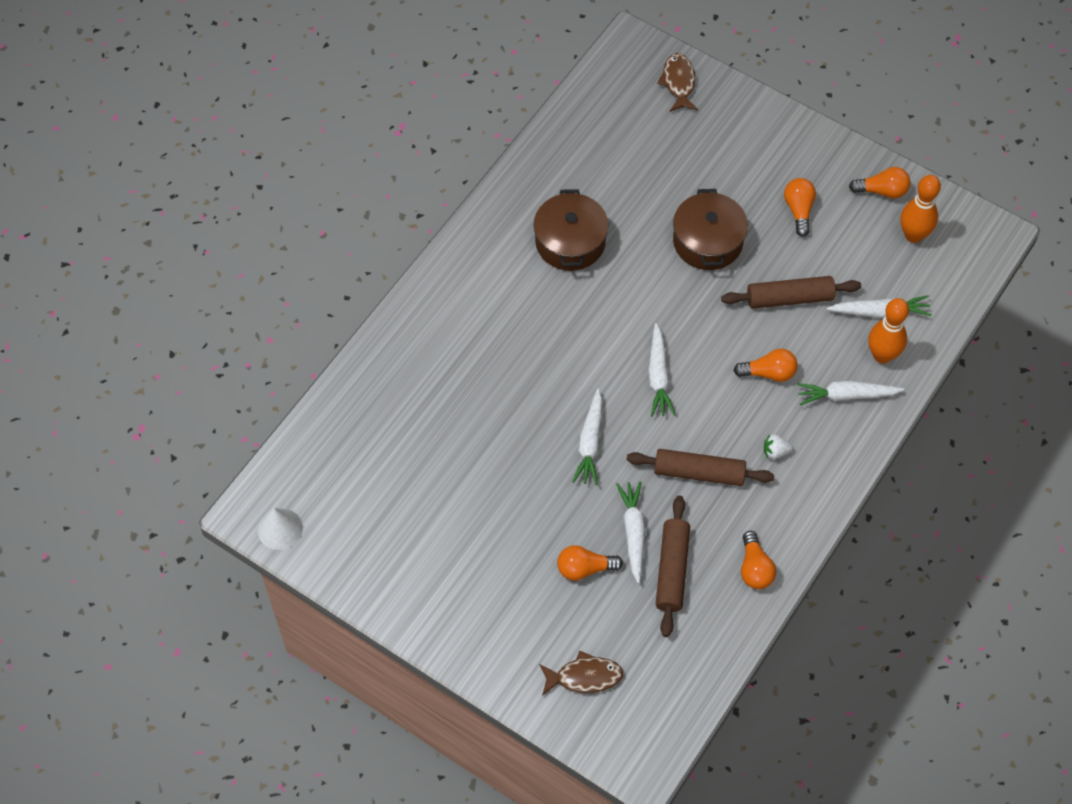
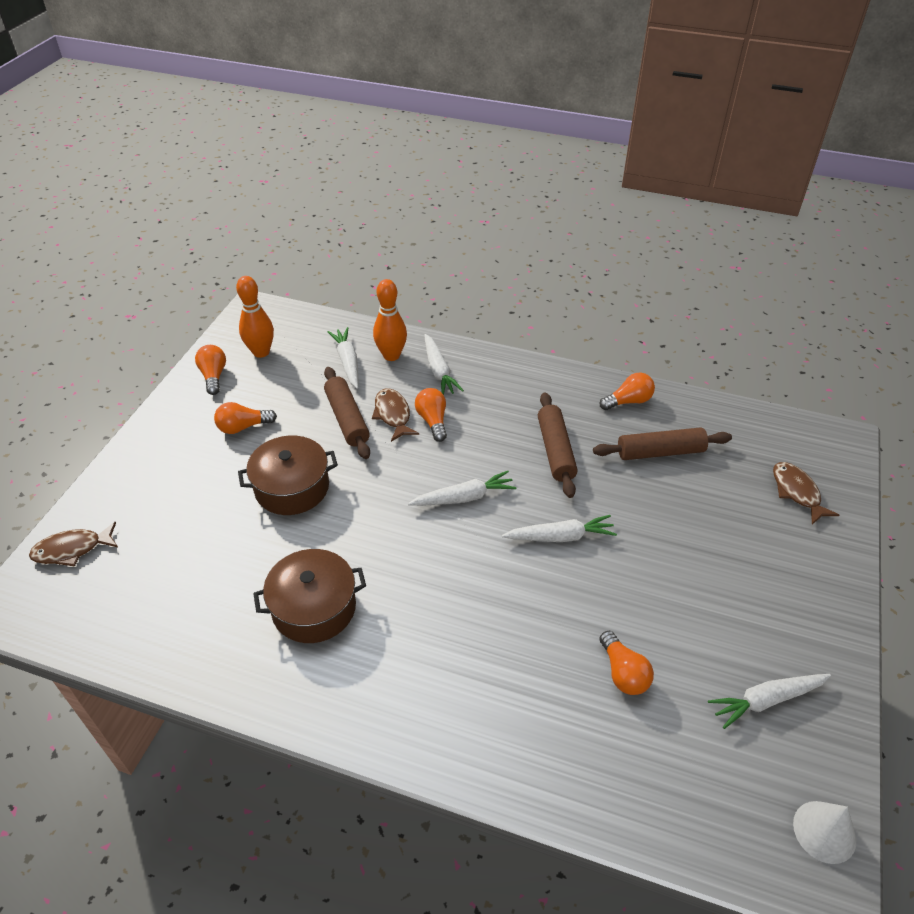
camera: 105 degrees left, 15 degrees down
orange light bulb [557,545,623,581] -> orange light bulb moved to [599,631,654,695]
white carrot [616,481,645,584] -> white carrot moved to [708,674,831,729]
white strawberry [764,434,793,459] -> none
none -> brown fish [372,388,419,442]

